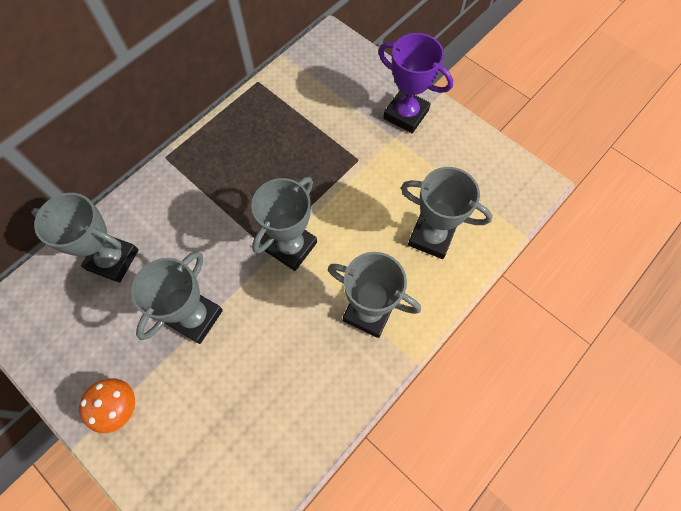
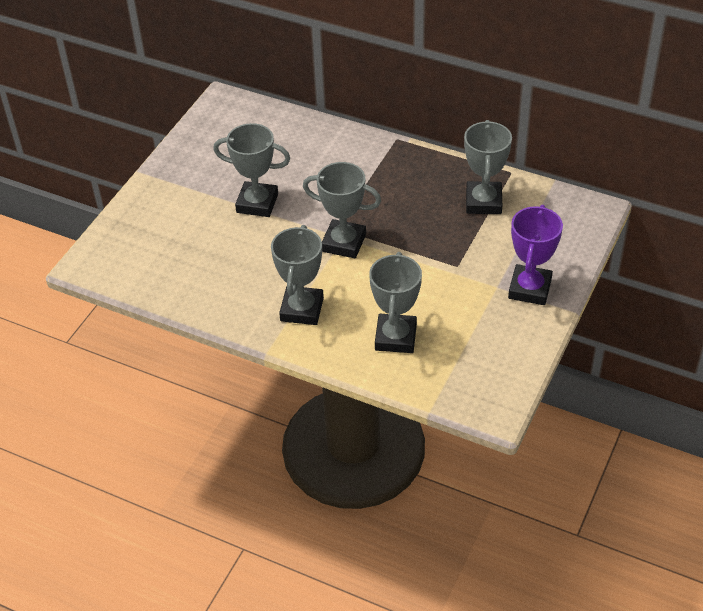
camera: 75 degrees right, 20 degrees down
grey trophy [31,193,139,283] -> grey trophy moved to [464,120,512,214]
orange mushroom [79,378,135,433] -> none

